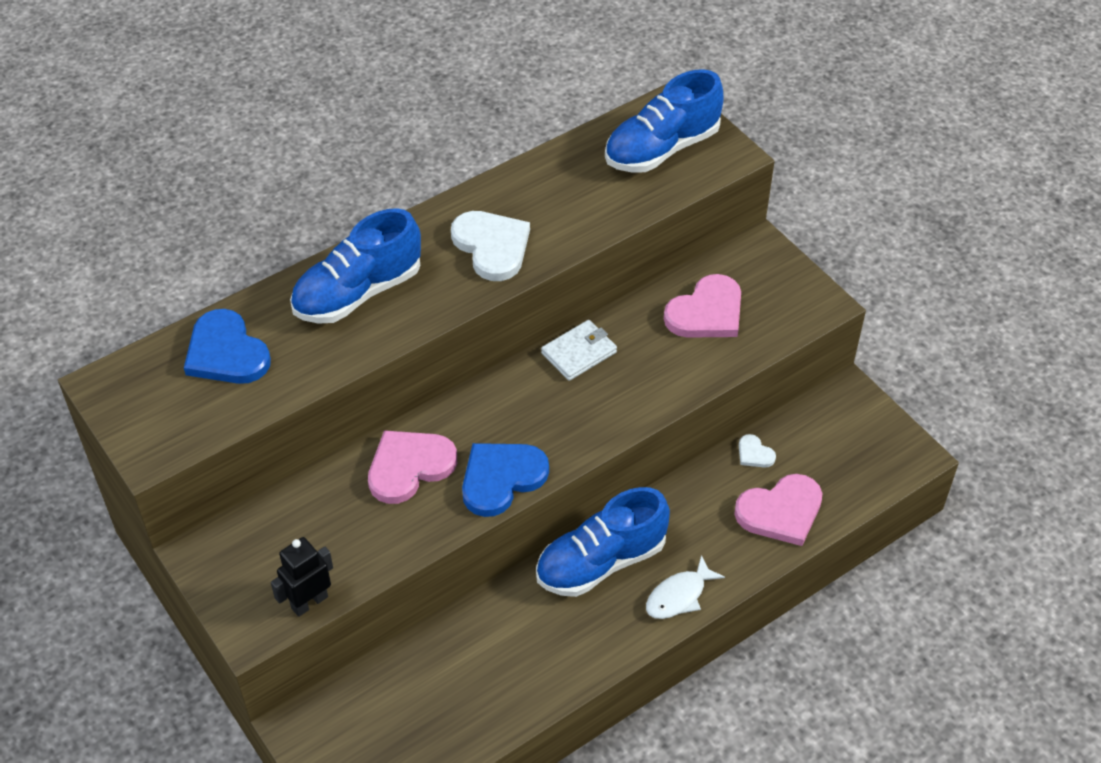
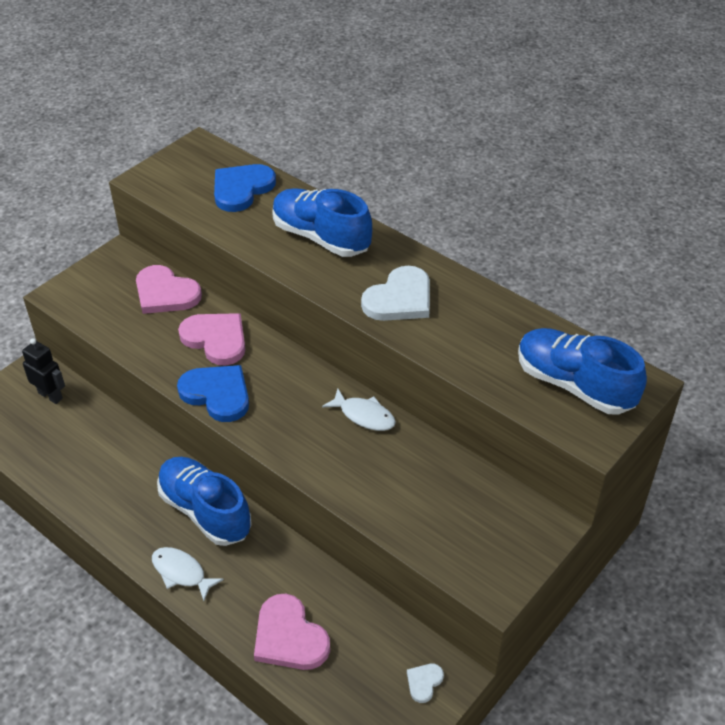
camera: 75 degrees right, 5 degrees down
black robot [271,537,333,617] -> black robot moved to [22,338,65,404]
white wallet [541,320,617,381] -> white fish [322,388,396,431]
pink heart [664,274,741,338] -> pink heart moved to [136,265,202,314]
white heart [739,434,776,468] -> white heart moved to [407,664,444,703]

